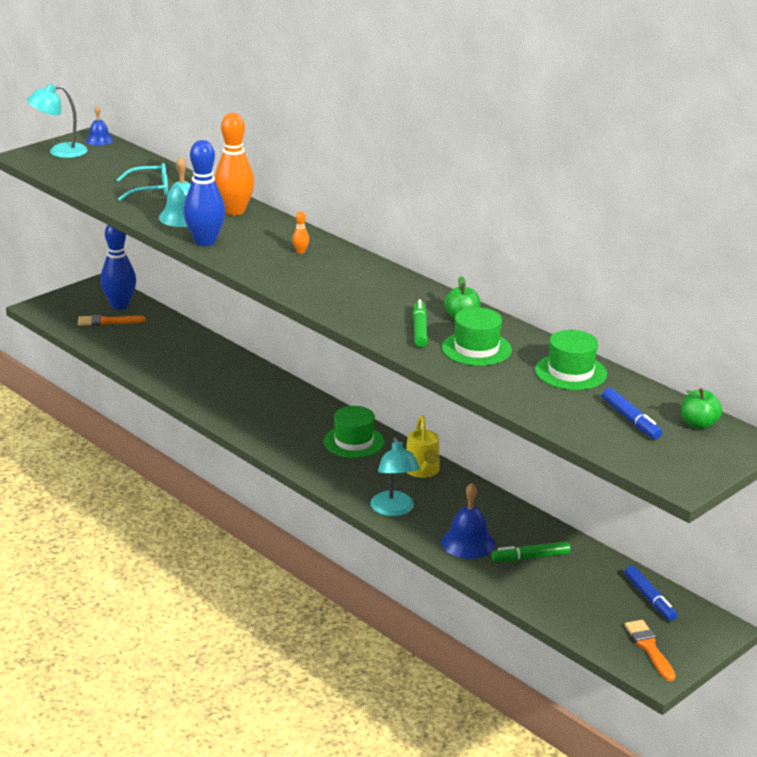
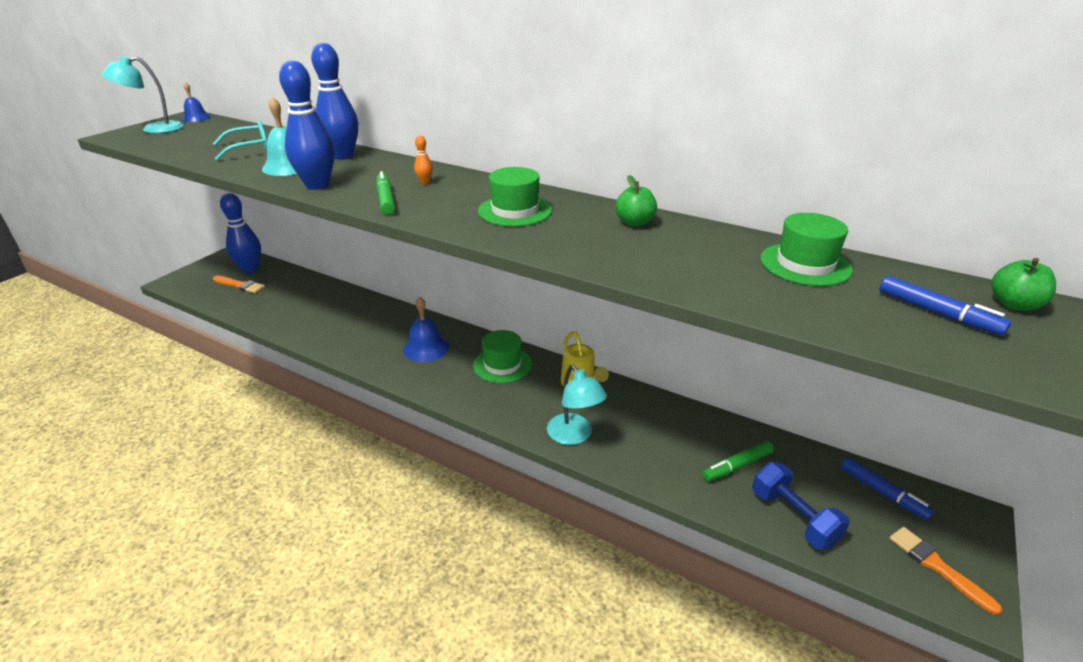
camera: 15 degrees left, 5 degrees up
orange brush [78,315,146,326] -> orange brush turned 135 degrees counterclockwise [213,276,265,293]
orange bowling pin [214,113,254,215] -> blue bowling pin [311,43,358,160]
green marker [413,300,428,347] -> green marker moved to [376,171,395,215]
blue bell [441,483,495,559] -> blue bell moved to [403,297,449,362]
green hat [442,307,512,366] -> green hat moved to [478,167,552,227]
none -> blue dumbbell [752,462,850,549]

